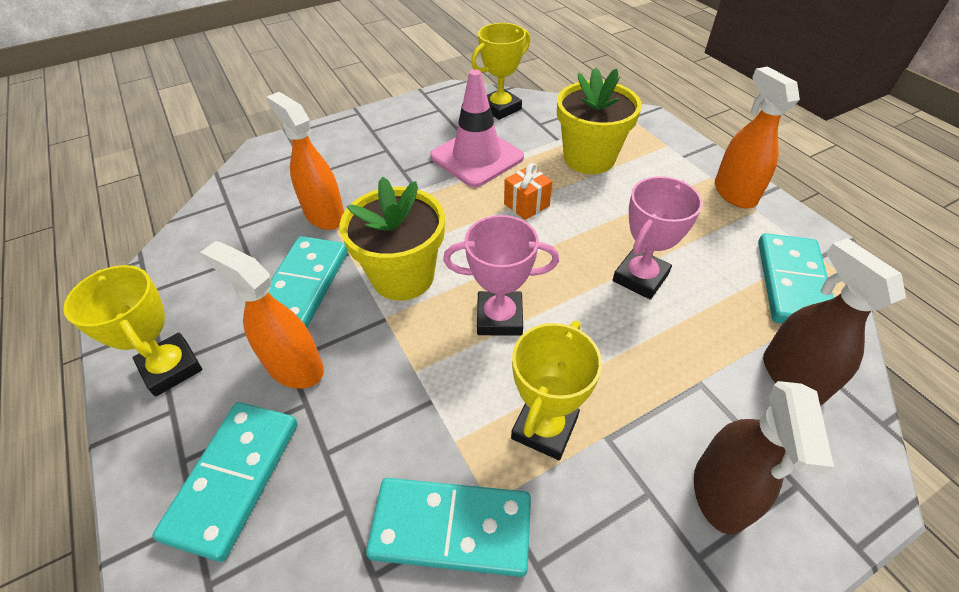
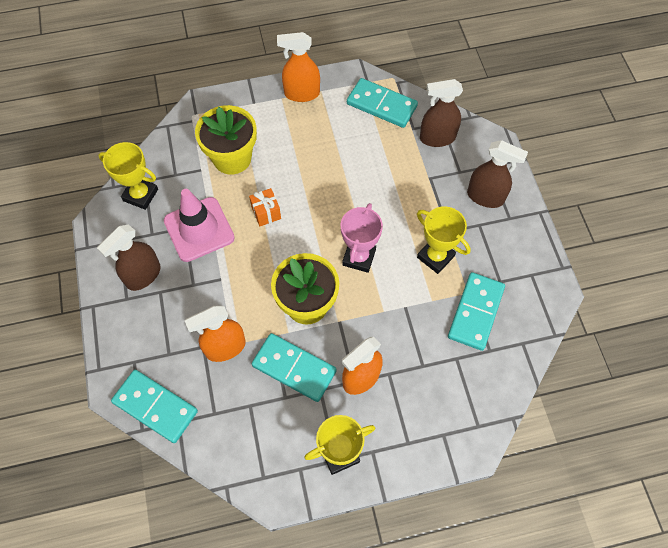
camera: 75 degrees left, 15 degrees up
turquoise domino [152,402,298,562] -> turquoise domino moved to [111,370,198,443]
yellow trophy [471,23,531,120] -> yellow trophy turned 45 degrees counterclockwise [98,142,158,210]
pink trophy [613,176,703,299] -> none
none -> brown spray bottle [97,225,160,291]

